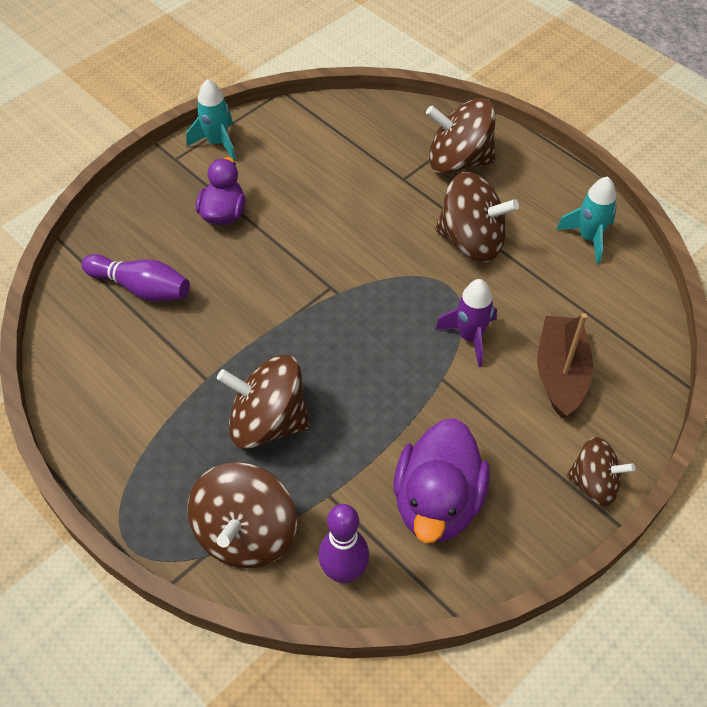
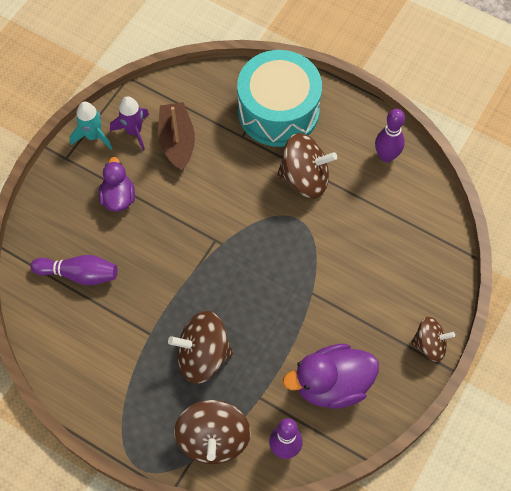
camera: 15 degrees left, 10 degrees up
purple duck [394,418,490,543] -> purple duck turned 75 degrees clockwise [283,344,379,409]
brown spinning top [426,98,495,174] -> turquoise drum [237,50,322,147]
purple rocket [435,279,497,367] -> purple rocket moved to [110,96,149,151]
brown boat [537,313,593,418] -> brown boat moved to [158,102,195,171]
turquoise rocket [556,177,617,264] -> purple bowling pin [375,109,405,162]

